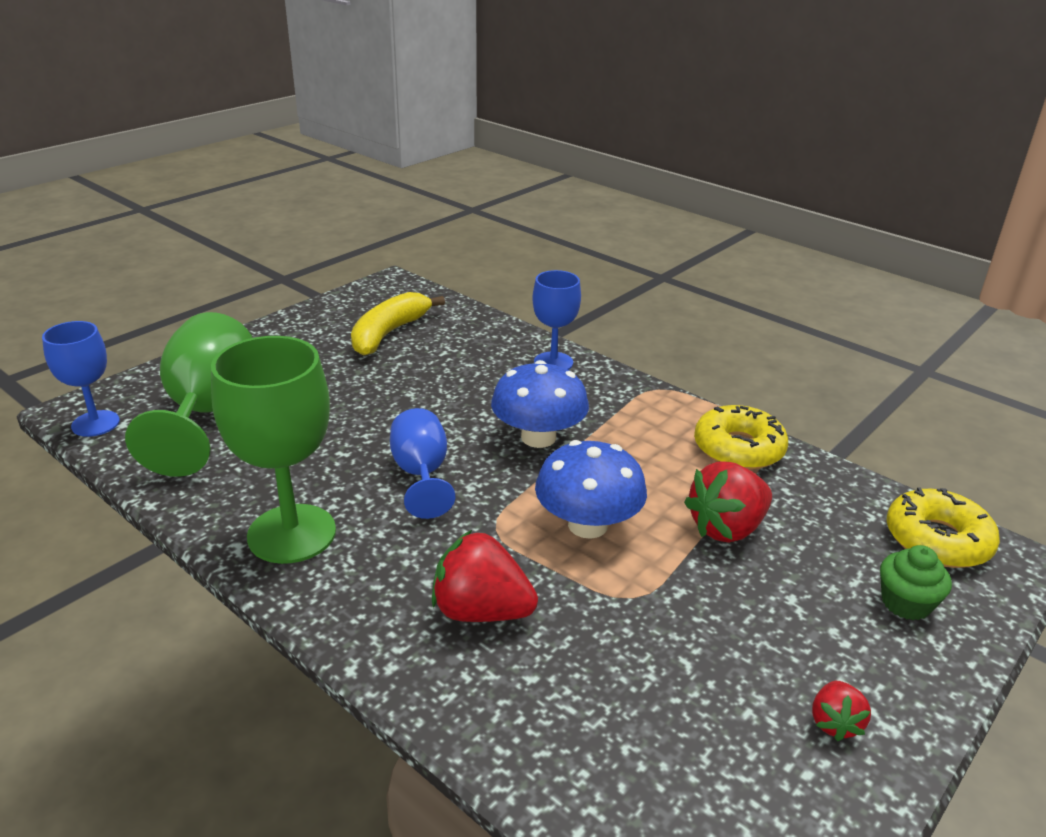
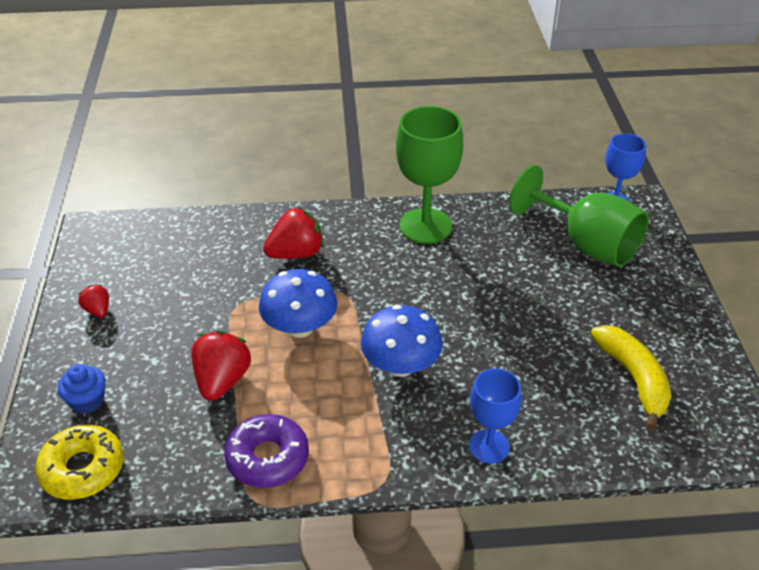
camera: 135 degrees right, 10 degrees up
blue goblet [390,408,455,519] -> none
yellow donut [694,405,788,470] -> purple donut [224,414,309,488]
green cupcake [880,545,952,620] -> blue cupcake [57,364,106,414]

